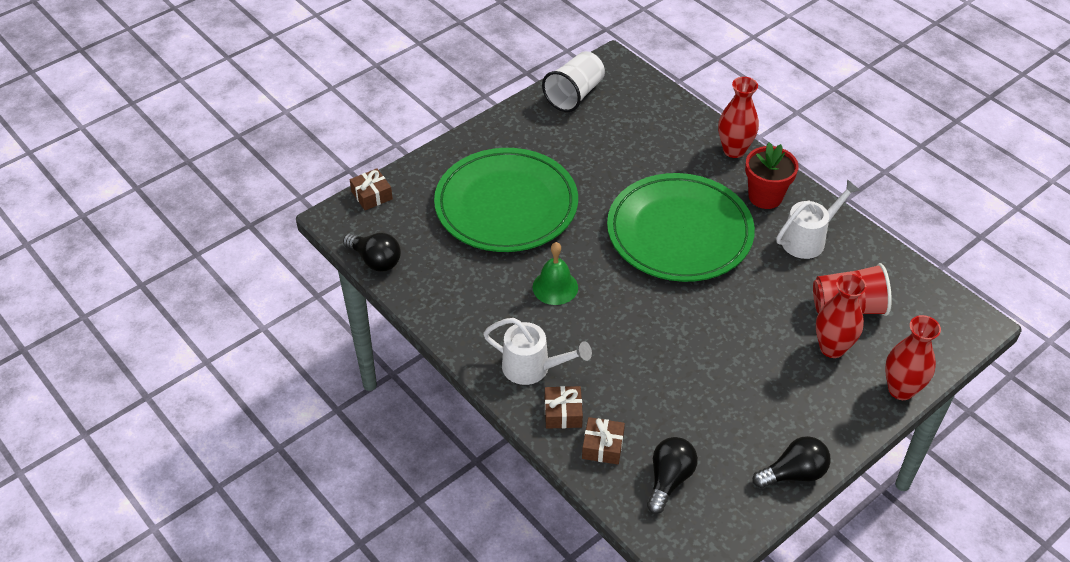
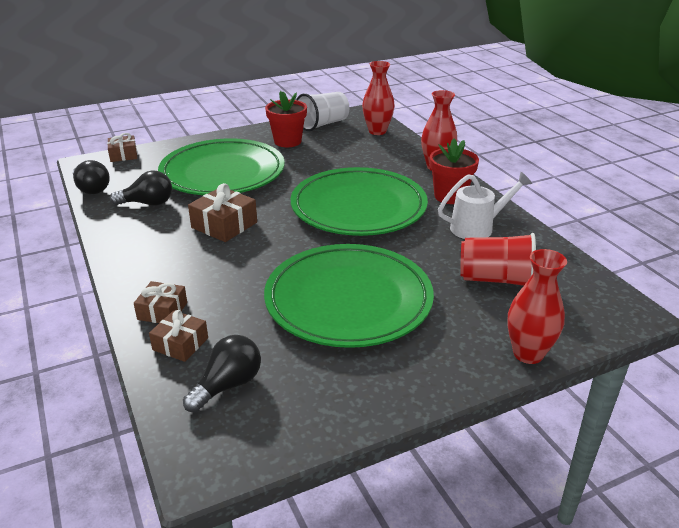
camera: 15 degrees right, 15 degrees down
white watering can [483,318,592,385] -> none
green bell [533,242,578,305] -> brown gift [188,183,257,242]
black light bulb [753,436,831,488] -> black light bulb moved to [110,170,172,206]
red vase [816,273,866,358] -> red vase moved to [362,61,395,135]
none -> green plate [264,244,434,348]
none -> red flower pot [265,91,307,147]

